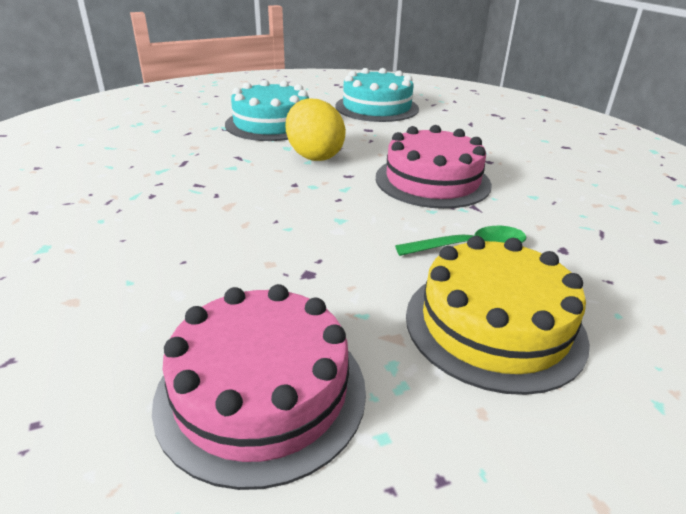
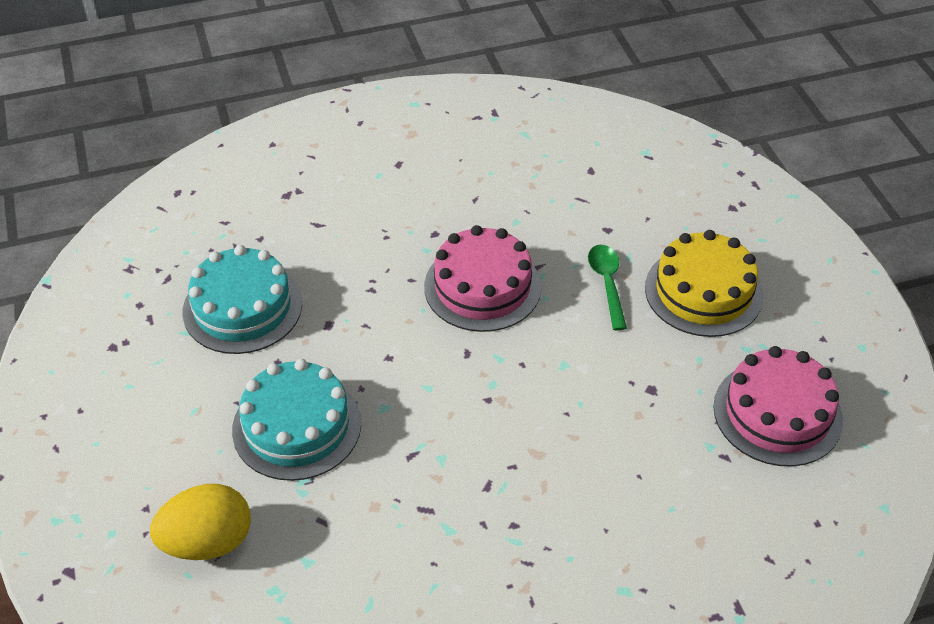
camera: 85 degrees left, 15 degrees up
yellow egg [286,98,346,161] -> yellow egg moved to [150,484,251,560]

